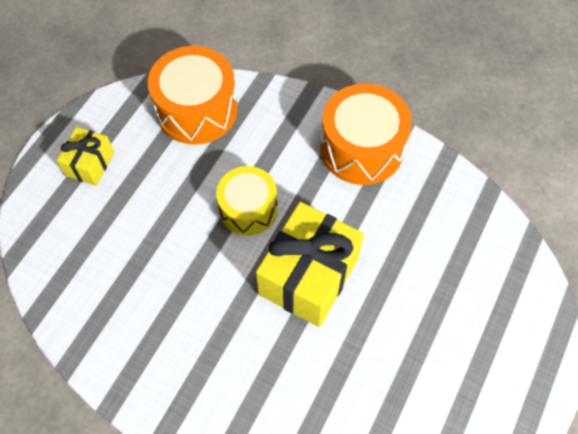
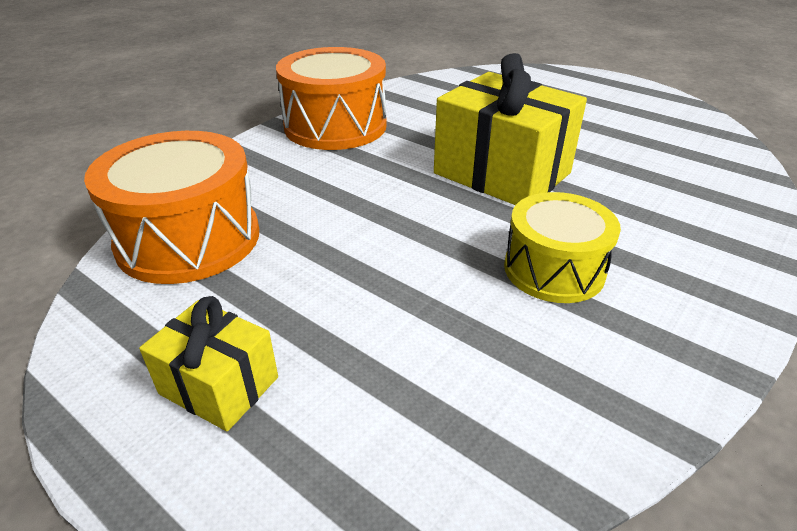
camera: 80 degrees left, 25 degrees down
yellow drum [216,166,278,236] -> yellow drum moved to [504,192,621,303]

